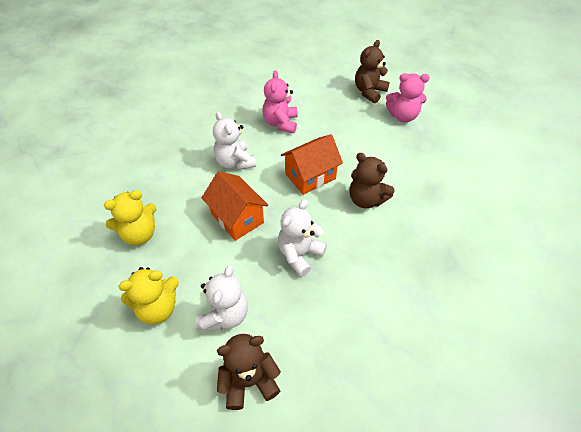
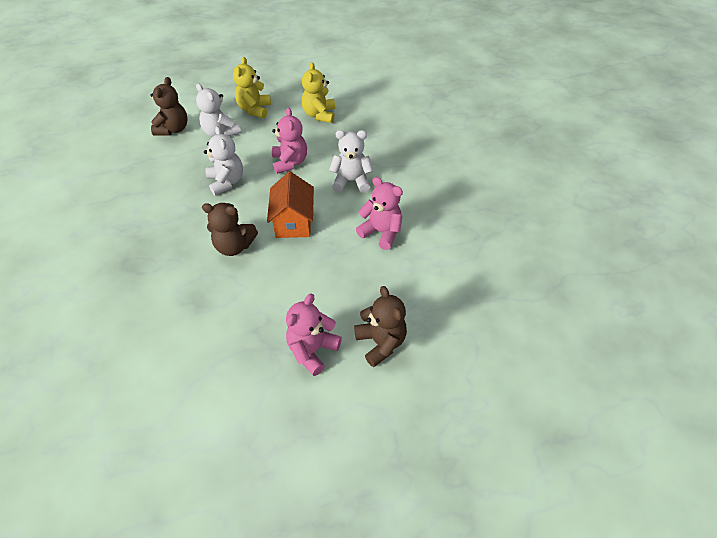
camera: 120 degrees right, 0 degrees up
orange house [202,171,268,241] -> pink teddy bear [272,108,307,174]
brown teddy bear [350,153,395,208] -> brown teddy bear turned 150 degrees counterclockwise [202,203,258,256]

